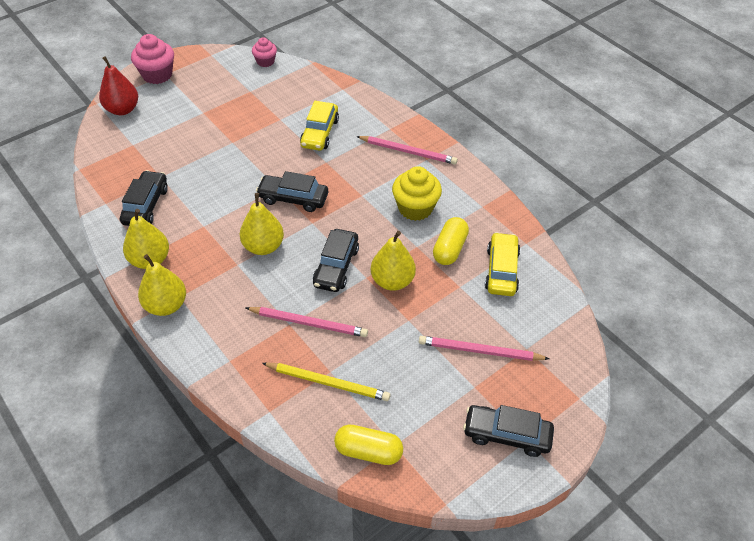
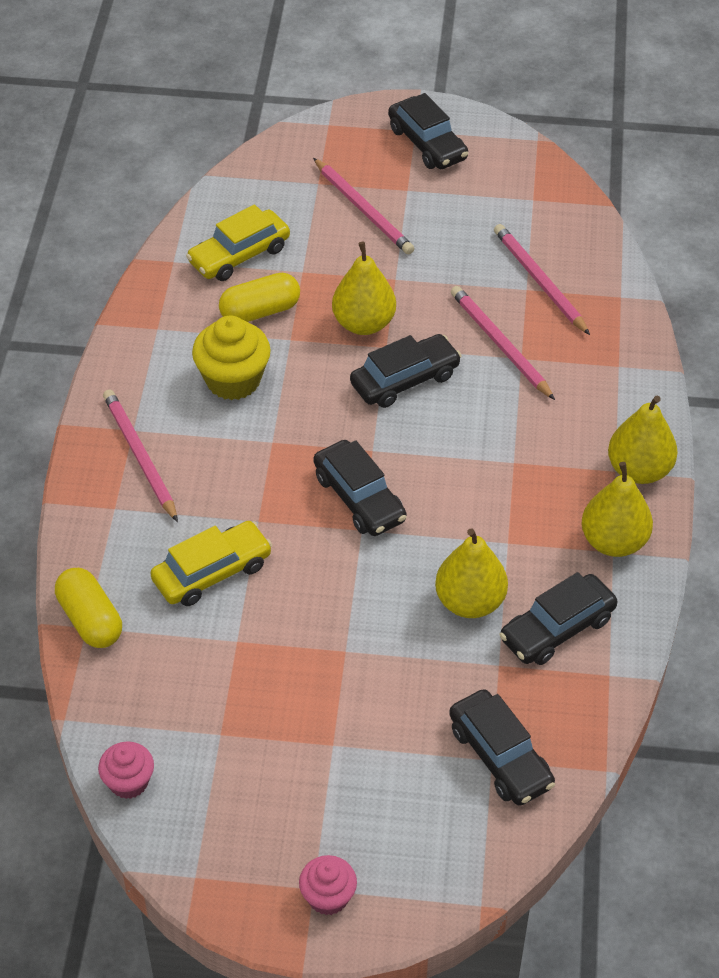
camera: 135 degrees left, 0 degrees up
red pear [99,56,138,115] -> none
pink cupcake [131,34,174,84] -> pink cupcake [299,855,357,915], size x0.61
yellow pear [240,193,284,255] -> yellow pear moved to [435,528,508,618]
yellow pencil [262,362,390,401] -> pink pencil [494,224,590,335]
yellow capsule [334,424,403,465] -> yellow capsule moved to [55,568,122,648]
none -> black car [449,689,555,806]

